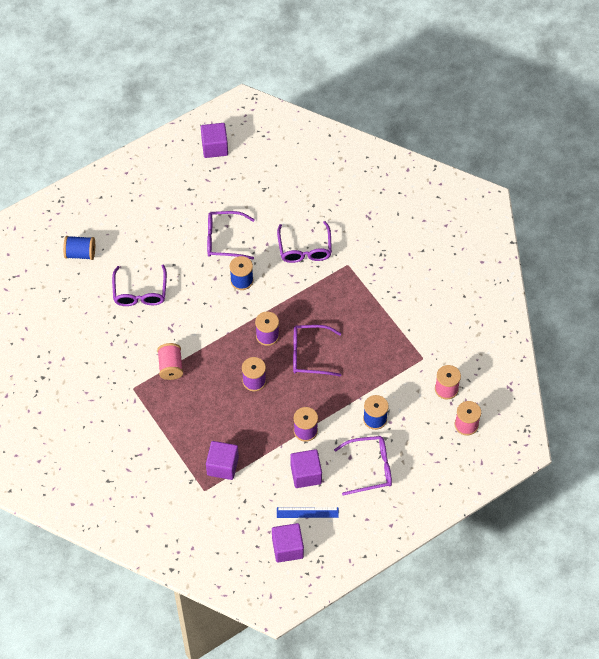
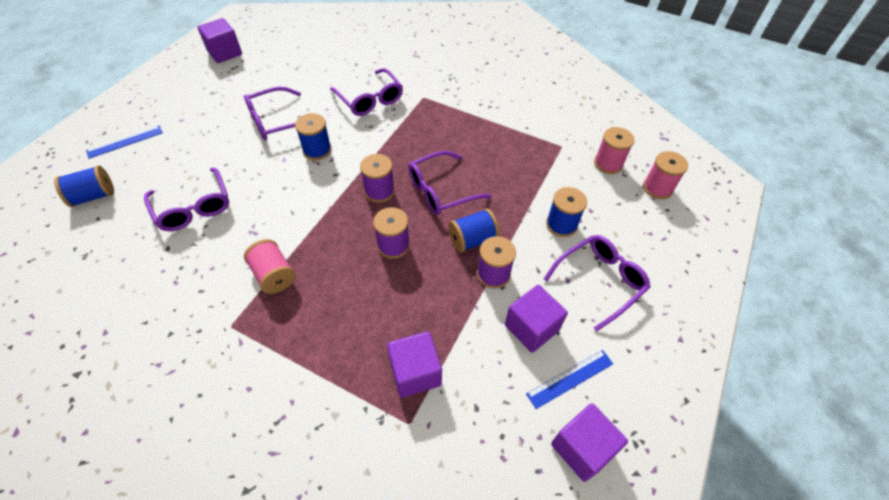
camera: 30 degrees left, 5 degrees down
none -> blue ruler [86,125,163,159]
none -> blue spool [449,209,500,253]

